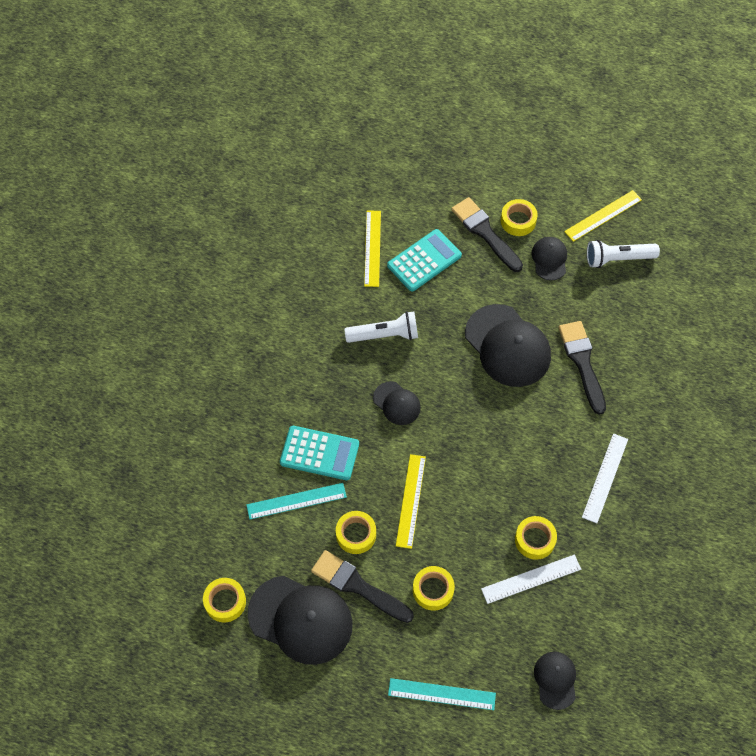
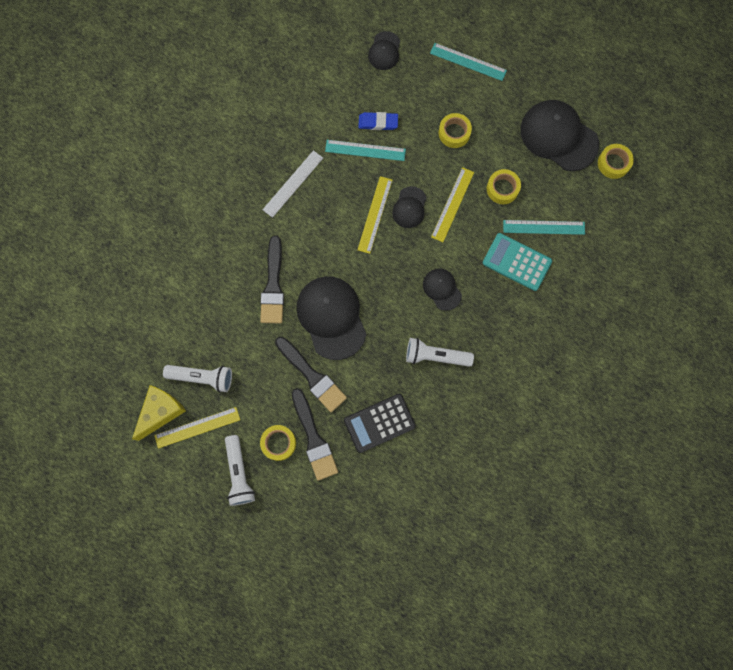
camera: 165 degrees left, 15 degrees up
black brush [311,550,414,623] -> black brush moved to [275,337,347,412]
yellow ruler [364,211,381,287] -> yellow ruler moved to [357,176,392,254]
turquoise calculator [387,229,462,291] -> black calculator [344,394,416,453]
white ruler [481,555,581,604] -> blue eraser [358,112,398,130]
yellow tape [515,516,557,560] -> turquoise ruler [325,140,406,161]
black cap [531,237,567,281] -> black cap moved to [392,186,427,228]
none -> yellow cheese [132,385,186,441]
none -> white flashlight [225,435,255,506]

